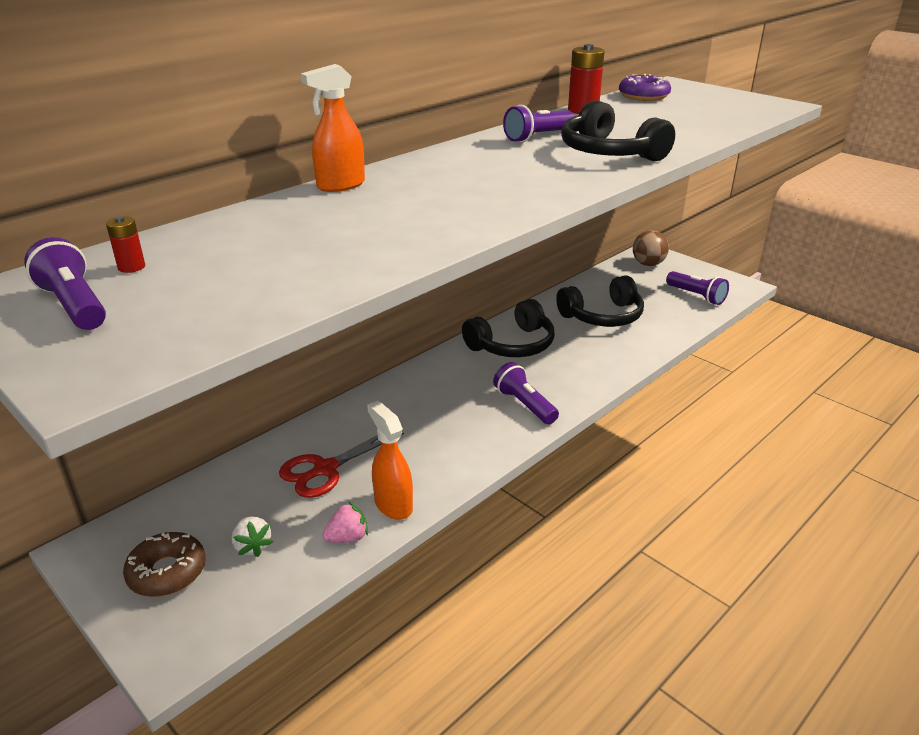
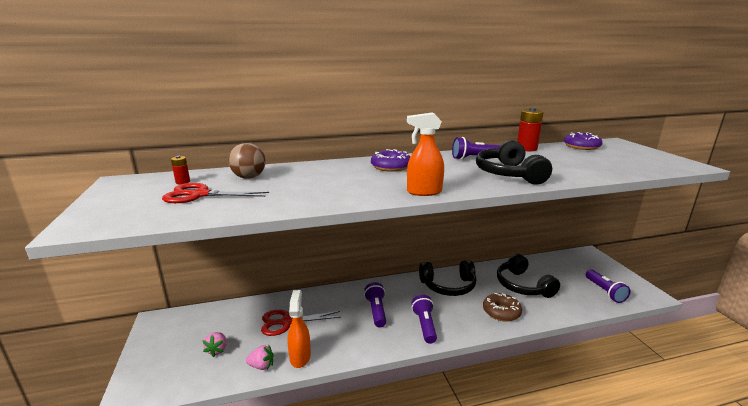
camera: 30 degrees right, 10 degrees down
purple flashlight [24,237,106,330] -> purple flashlight moved to [364,282,386,327]
brown donut [123,532,206,597] -> brown donut moved to [483,293,522,322]
white strawberry [231,517,273,557] -> pink strawberry [202,332,227,357]
orange spray bottle [301,64,365,192] -> orange spray bottle moved to [407,112,444,196]
black headphones [556,275,644,327] -> black headphones turned 60 degrees clockwise [497,254,560,298]
brown ball [633,231,669,266] -> brown ball moved to [228,143,266,179]
none -> red scissors [162,183,269,203]
none -> purple donut [371,149,411,172]

